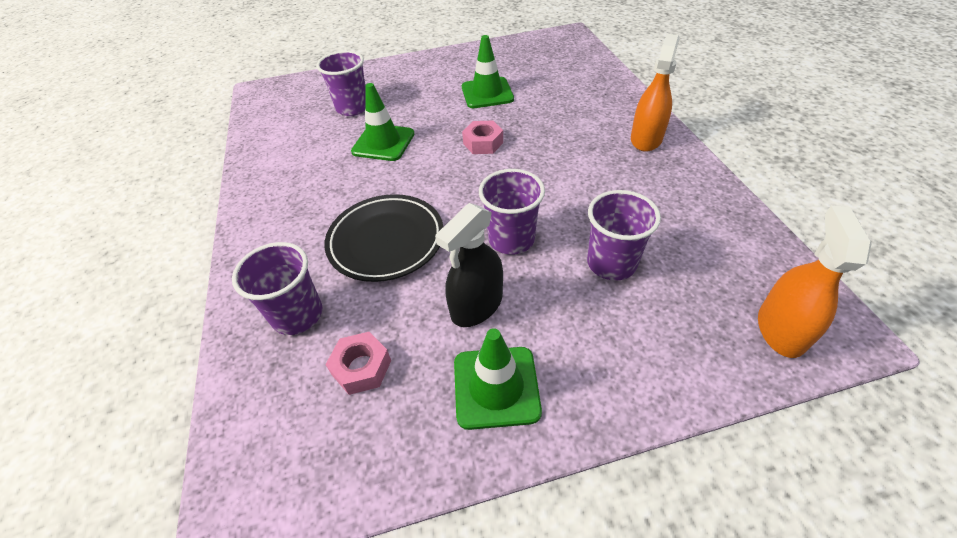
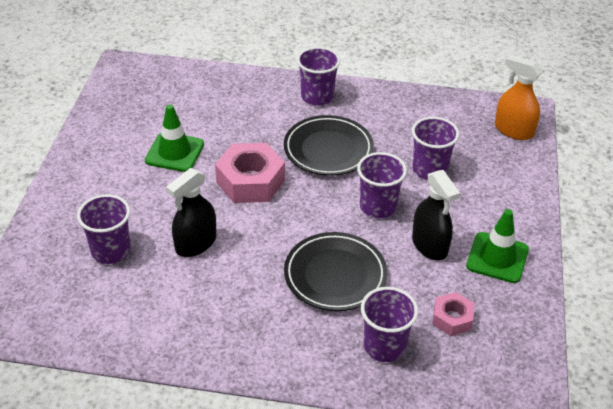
camera: 70 degrees left, 5 degrees down
green traffic cone [351,83,414,161] -> black spray bottle [166,168,216,257]
pink nut [462,121,503,154] -> pink nut [215,143,285,203], size x1.78
orange spray bottle [631,34,680,152] -> purple cup [297,47,340,106]
none -> black plate [284,115,374,176]

